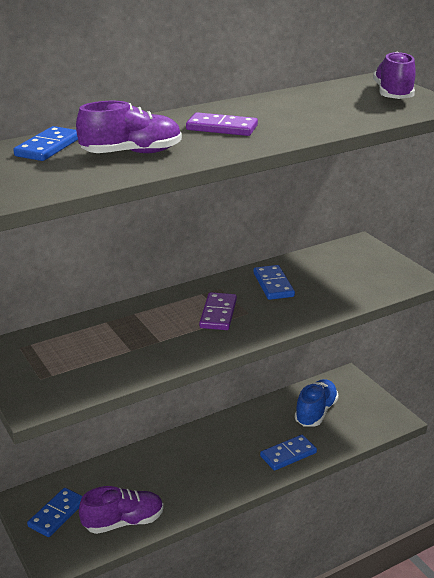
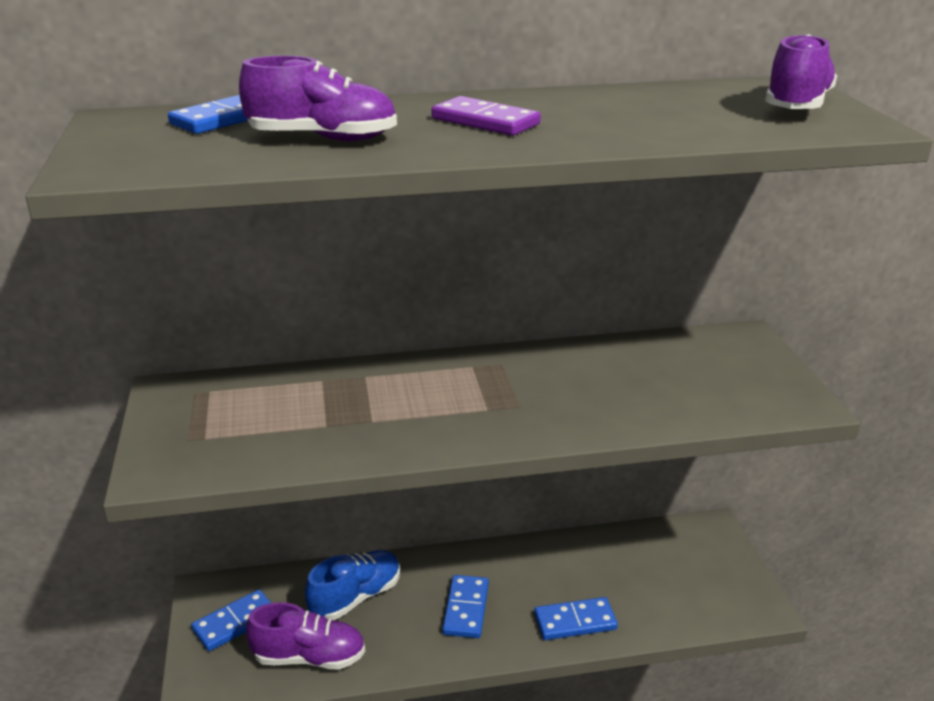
camera: 20 degrees right, 0 degrees up
purple domino [199,292,237,330] -> none
blue domino [254,265,295,300] -> blue domino moved to [442,575,489,638]
blue shoe [295,379,339,427] -> blue shoe moved to [305,550,400,620]

